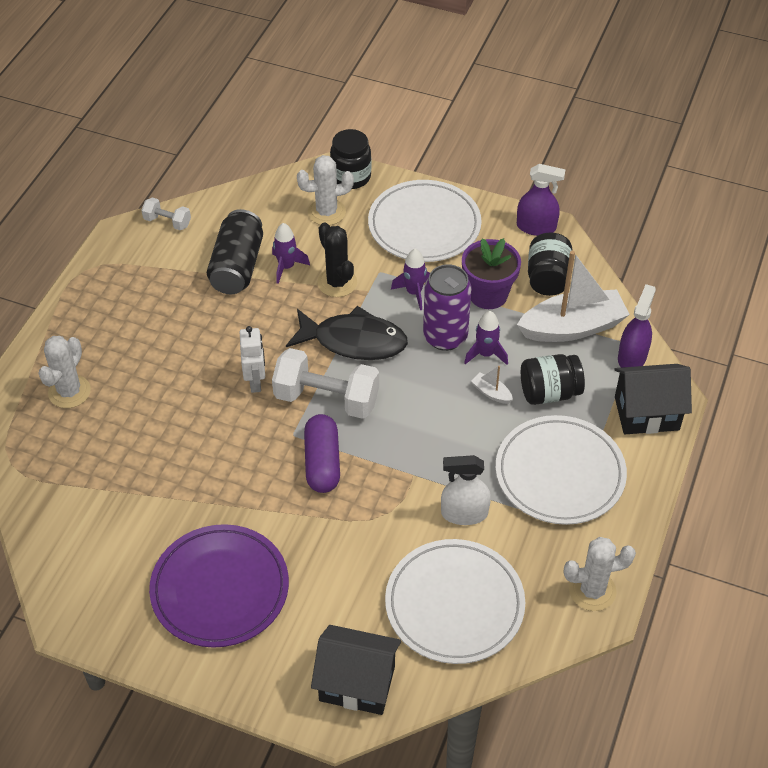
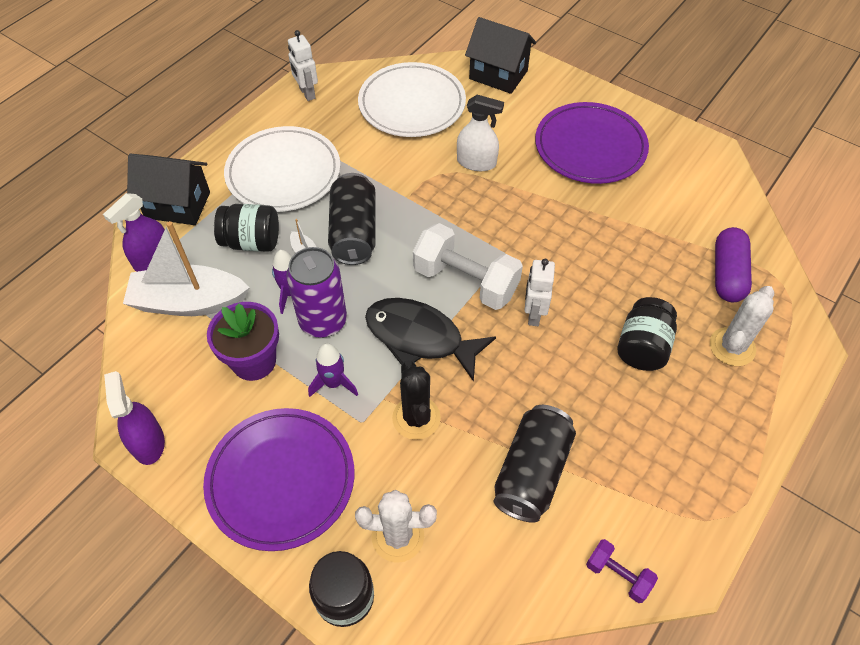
camera: 165 degrees left, 5 degrees up
white dumbbell [142,198,191,230] -> purple dumbbell [586,539,658,603]
purple rocket [272,223,310,284] -> none
purple capsule [304,414,340,493] -> purple capsule moved to [715,227,752,302]
white plate [368,180,482,262] -> purple plate [203,408,355,551]
white spray bottle [441,455,491,525] -> white spray bottle moved to [457,95,504,171]
purple spray bottle [517,164,566,236] -> purple spray bottle turned 45 degrees clockwise [104,371,165,465]
black jar [528,232,572,296] -> black jar moved to [618,297,677,371]
white cactus [564,537,636,611] -> white robot [288,30,318,101]
none -> black can [328,173,376,265]

